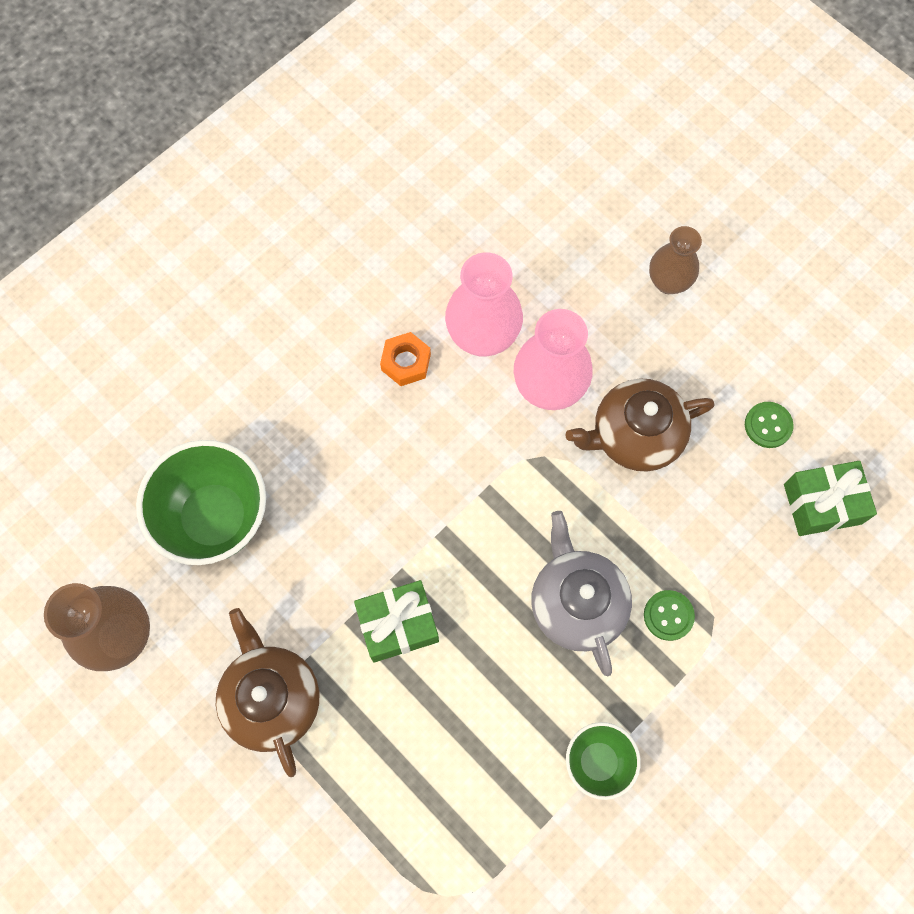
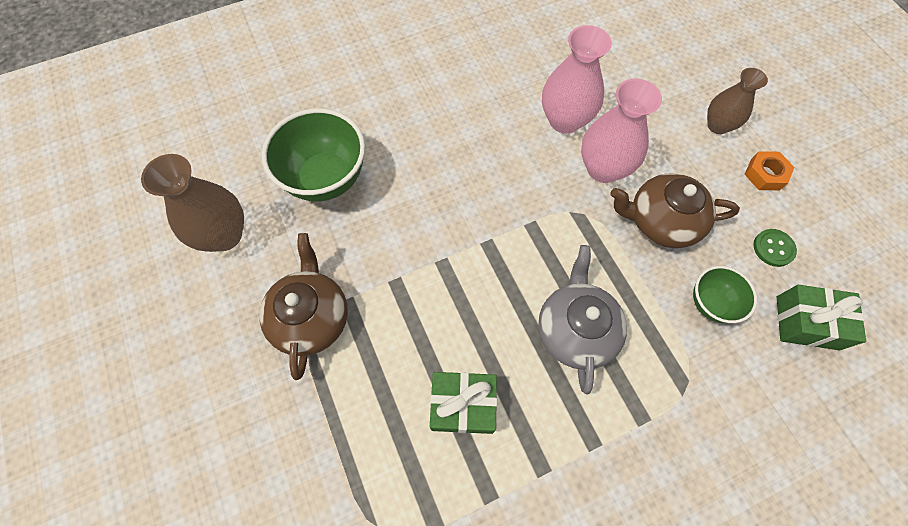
camera: 20 degrees right, 5 degrees down
green gift [354,580,439,663] -> green gift moved to [430,372,497,434]
orange nut [380,332,431,386] -> orange nut moved to [744,151,794,190]
green bowl [566,722,641,800] -> green bowl moved to [693,266,757,323]
green button [644,590,695,641] -> none

